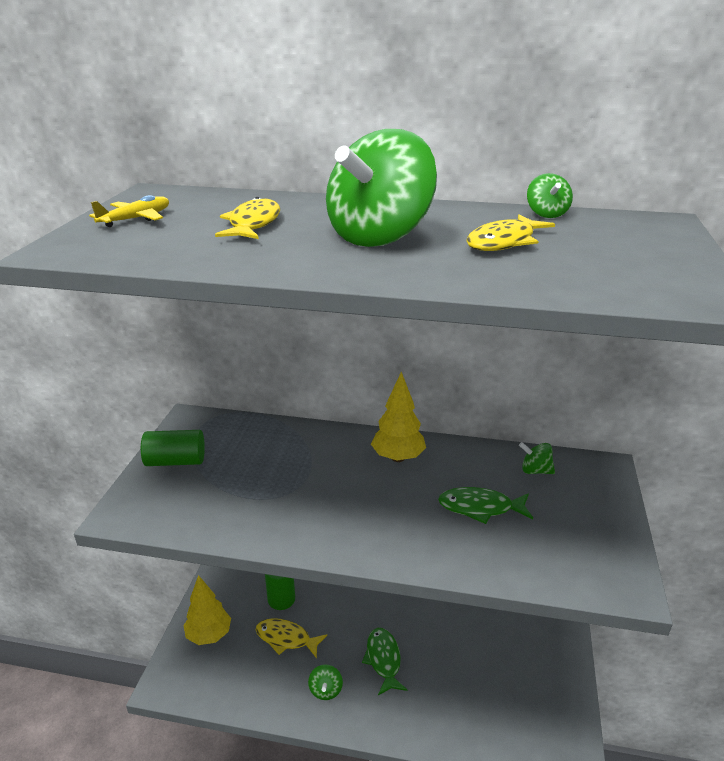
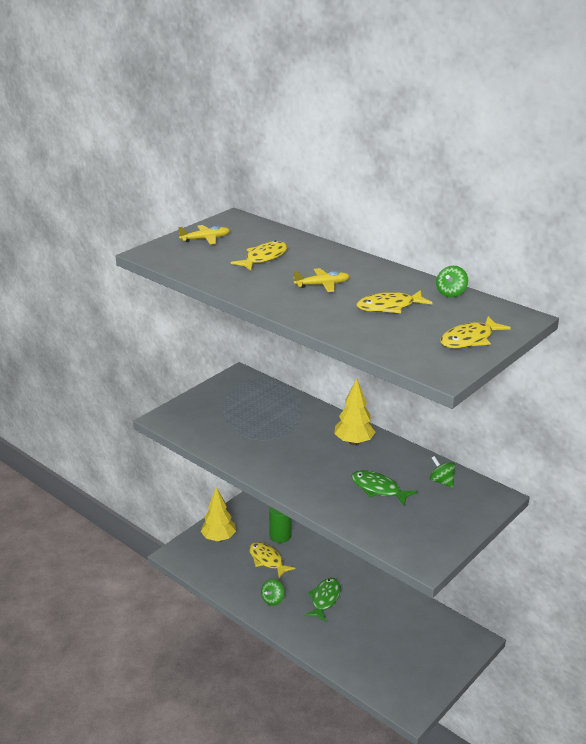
camera: 30 degrees right, 0 degrees up
green cylinder [141,430,205,466] -> none
green spinning top [326,129,437,247] -> yellow plane [293,268,350,292]
none -> yellow fish [440,316,511,348]

